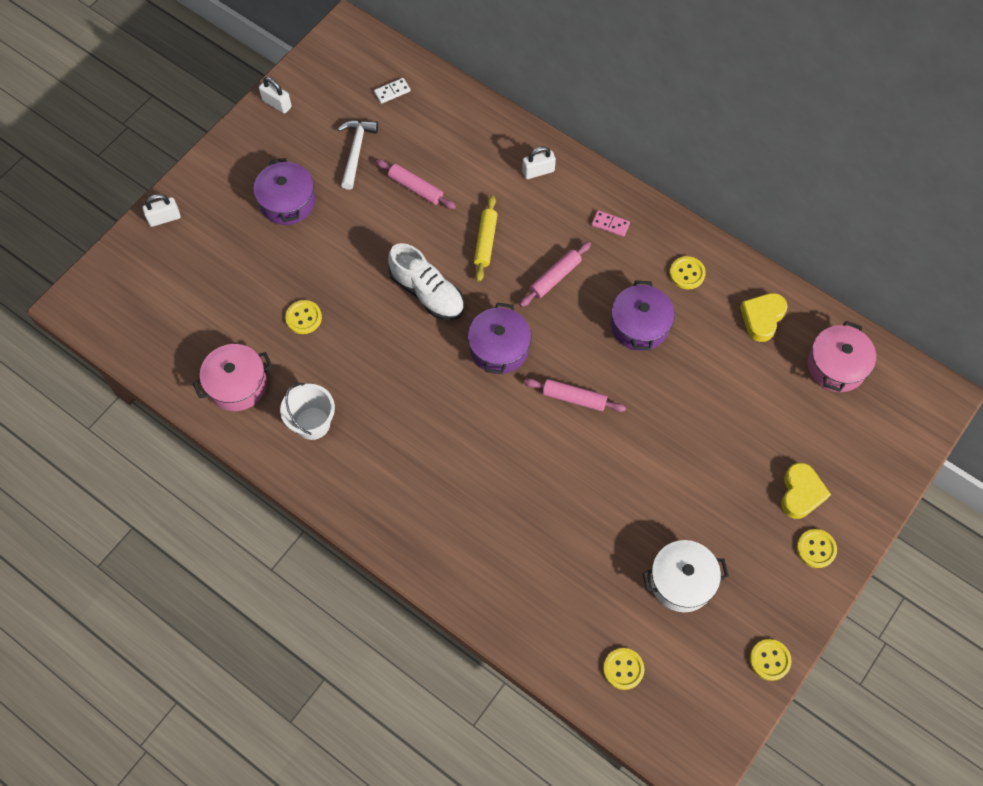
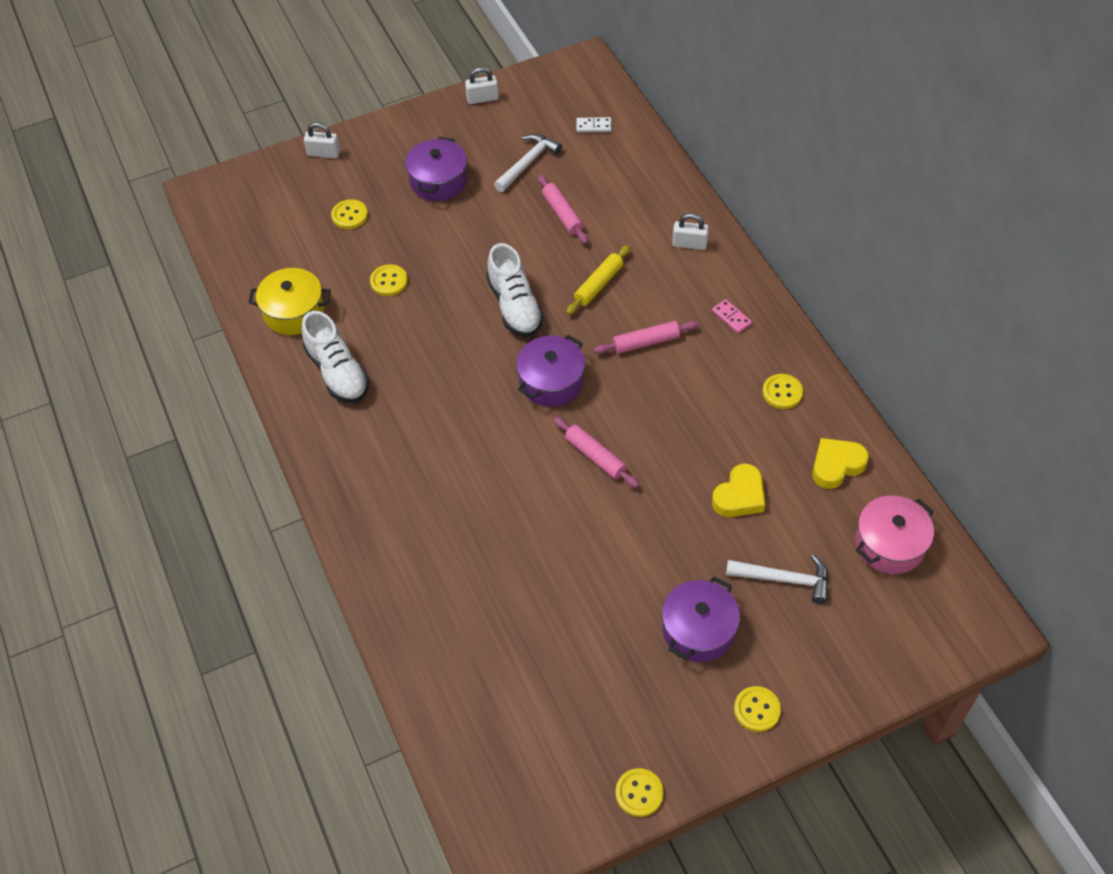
camera: 30 degrees right, 10 degrees down
pink pot [193,344,272,411] -> yellow pot [248,268,331,335]
white padlock [259,77,292,114] -> white padlock turned 75 degrees counterclockwise [465,67,499,104]
white bucket [280,383,335,440] -> white shoe [301,311,369,403]
yellow button [603,648,644,690] -> yellow button moved to [331,199,368,229]
purple pot [611,280,675,351] -> purple pot moved to [662,576,740,662]
white pot [643,540,729,612] -> none
yellow heart [781,463,831,519] -> yellow heart moved to [712,463,765,517]
none -> white hammer [726,554,829,604]

